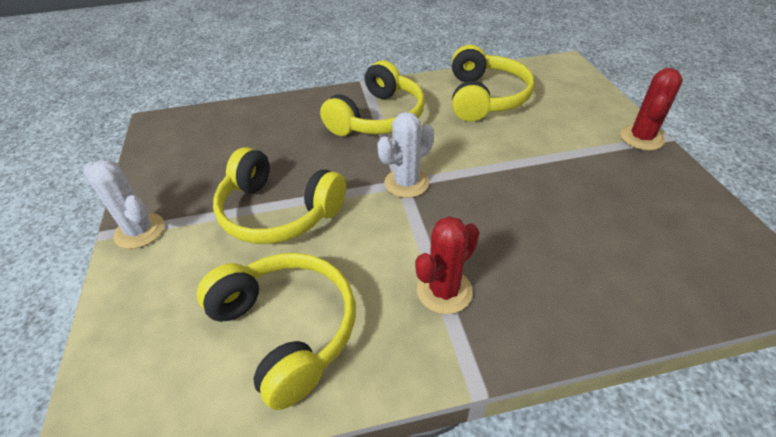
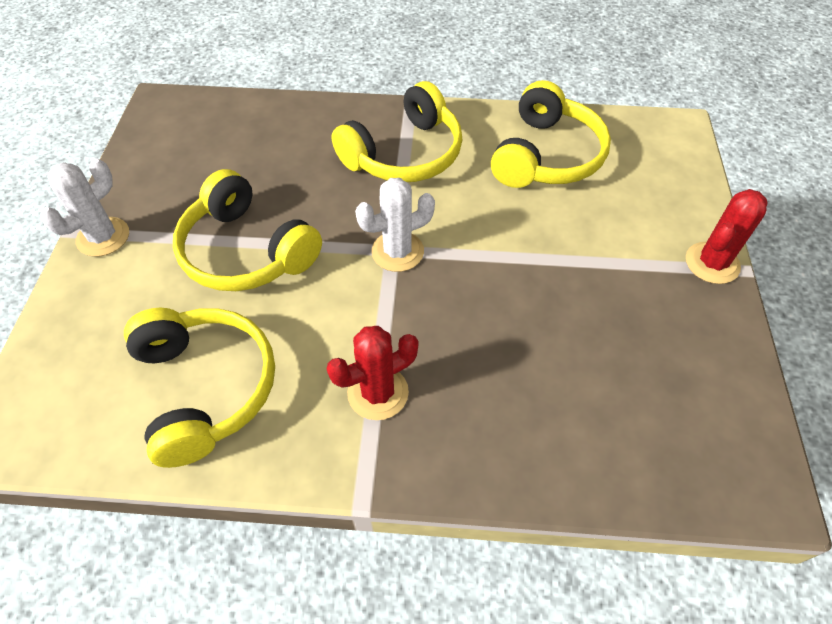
camera: 15 degrees right, 10 degrees up
white cactus [83,160,164,249] -> white cactus turned 75 degrees clockwise [40,159,129,257]

